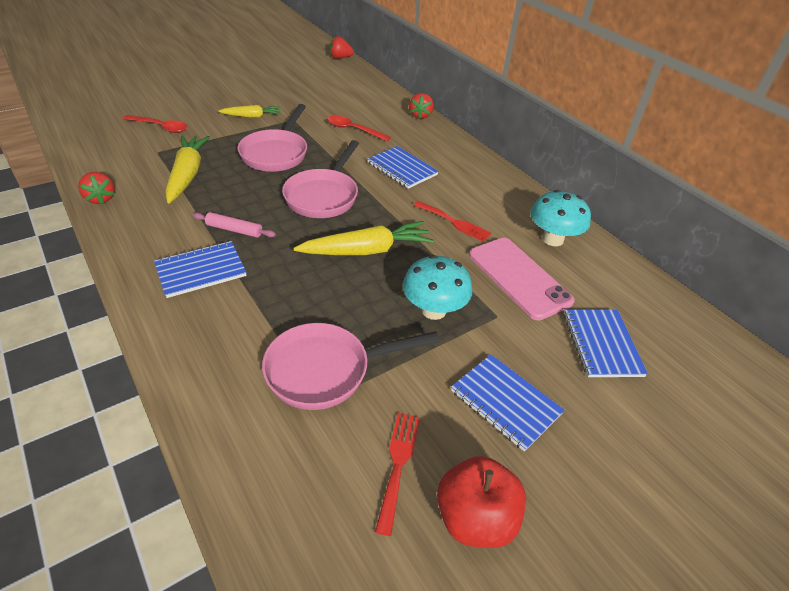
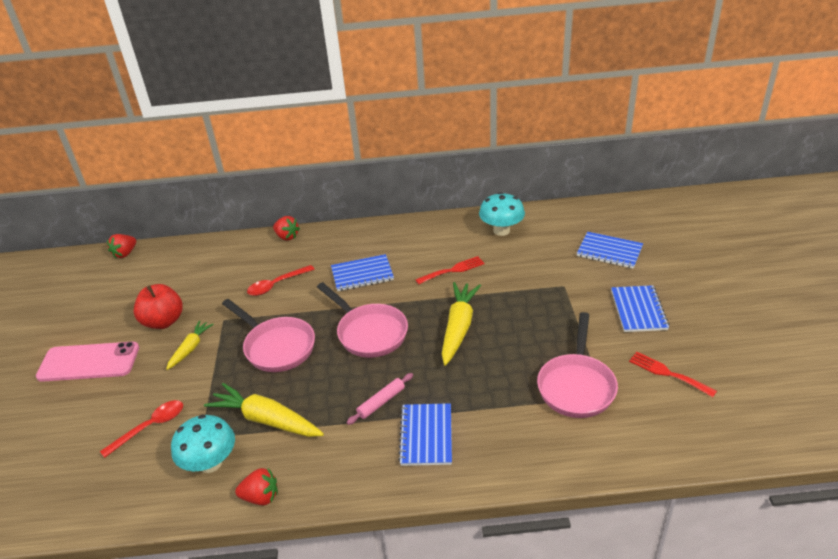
camera: 55 degrees left, 5 degrees down
turquoise mushroom [403,255,472,320] -> turquoise mushroom moved to [171,415,235,473]
red apple [437,456,526,548] -> red apple moved to [133,284,183,329]
blue notebook [451,355,565,451] -> blue notebook turned 75 degrees counterclockwise [611,285,669,332]
pink phone [469,238,575,320] -> pink phone moved to [36,342,139,382]

